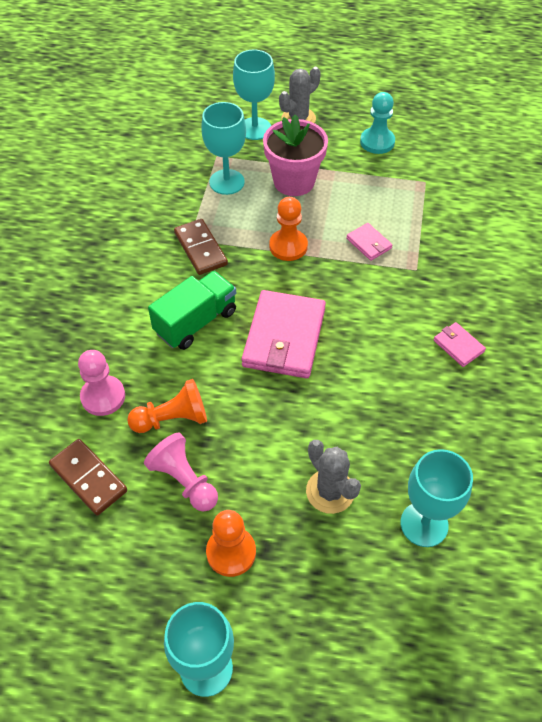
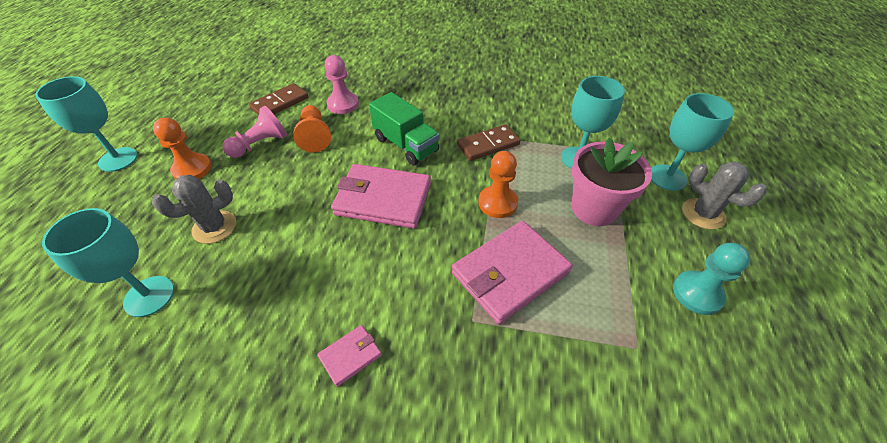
camera: 90 degrees right, 5 degrees down
pink wallet [346,223,393,261] -> pink wallet [452,221,573,325], size x2.16

